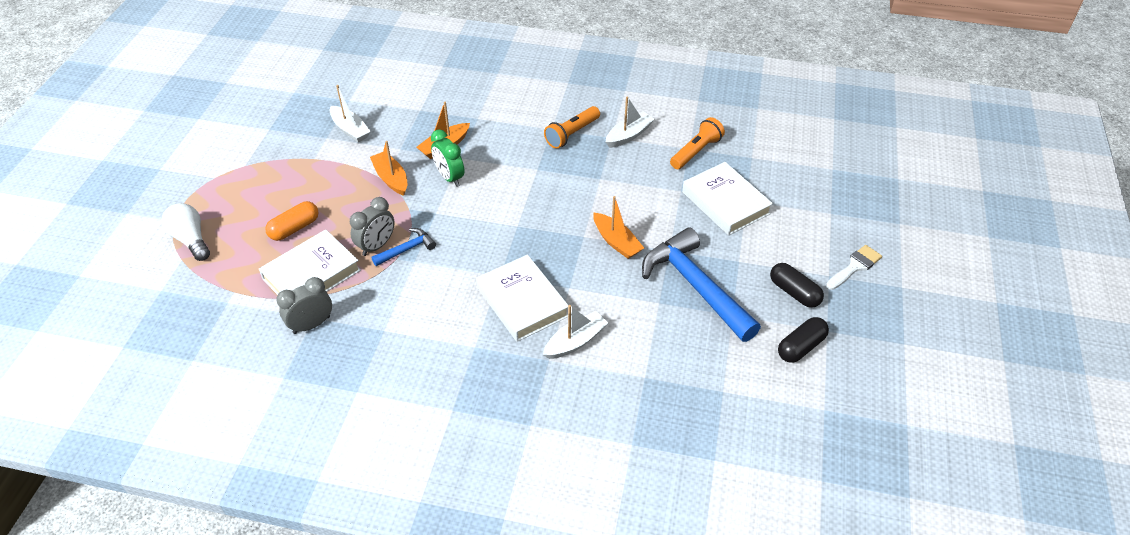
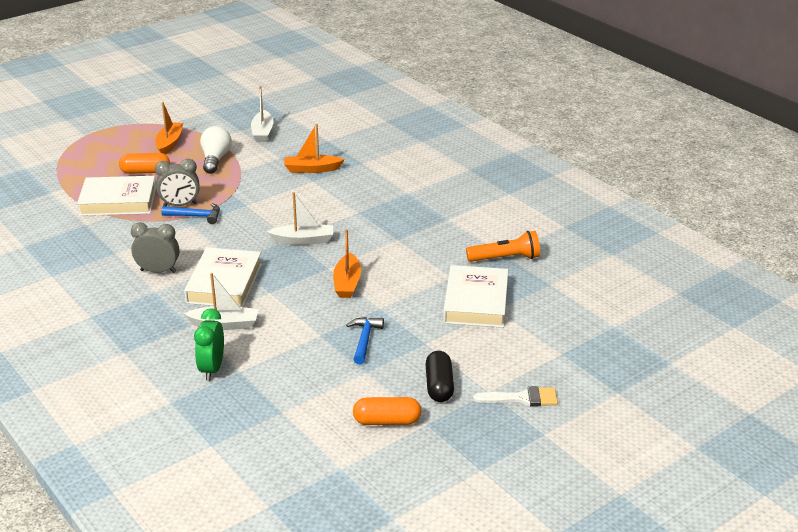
camera: 40 degrees right, 15 degrees down
white light bulb [161,203,210,261] -> white light bulb moved to [200,126,232,174]
grey clock [276,277,332,334] -> grey clock moved to [131,222,180,273]
orange boat [370,141,407,196] -> orange boat moved to [155,102,183,154]
green clock [431,129,464,187] -> green clock moved to [194,308,224,381]
orange flashlight [544,106,600,149] -> none
white boat [606,97,654,148] -> white boat moved to [266,192,333,245]
blue hammer [642,227,761,342] -> blue hammer [346,317,384,364], size x0.46
black capsule [778,317,829,363] -> orange capsule [353,397,421,425]

